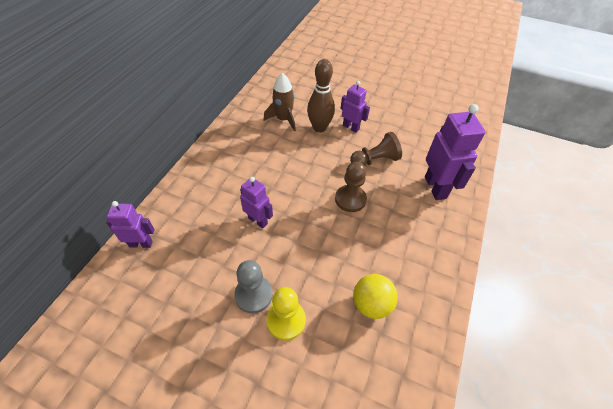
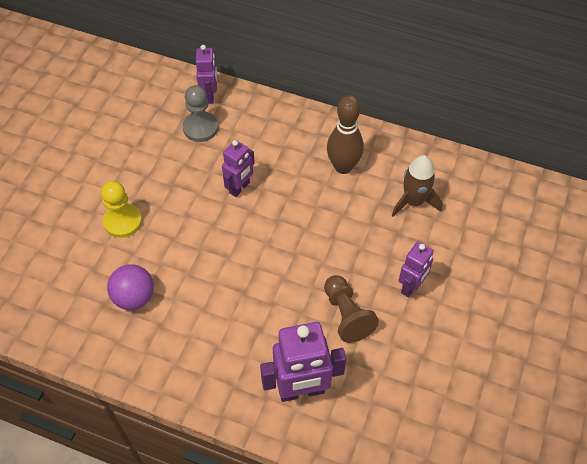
camera: 90 degrees right, 5 degrees up
grey pawn [234,260,273,314] -> grey pawn moved to [183,85,218,142]
brown bowling pin [307,59,335,133] -> brown bowling pin moved to [327,95,364,174]
brown pawn [335,162,367,212] -> none
yellow ball [353,274,398,319] -> purple ball [107,264,154,310]

